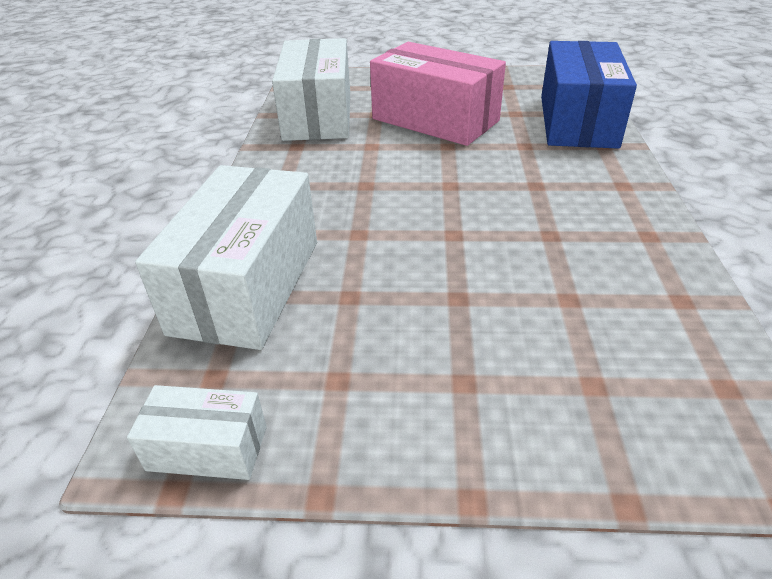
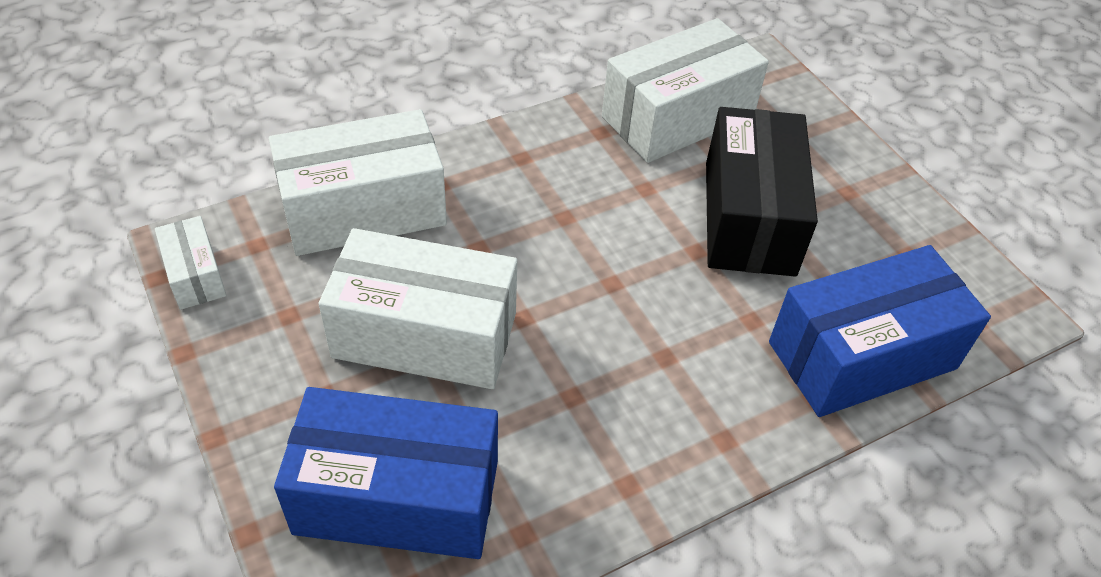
camera: 55 degrees right, 10 degrees up
pink box [370,42,506,146] -> black box [706,107,818,276]
none -> blue box [274,387,498,559]
none -> white box [319,228,517,389]

